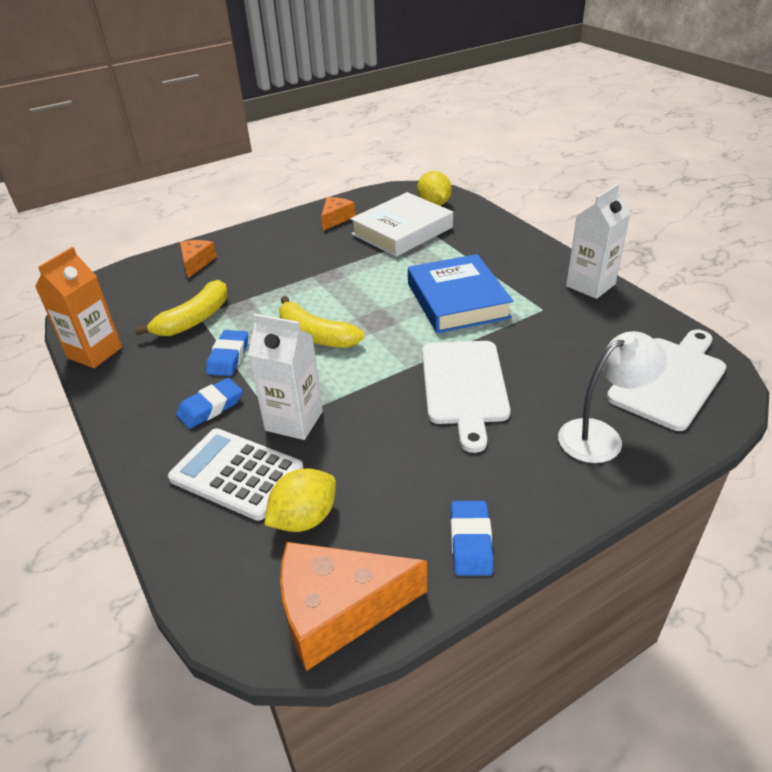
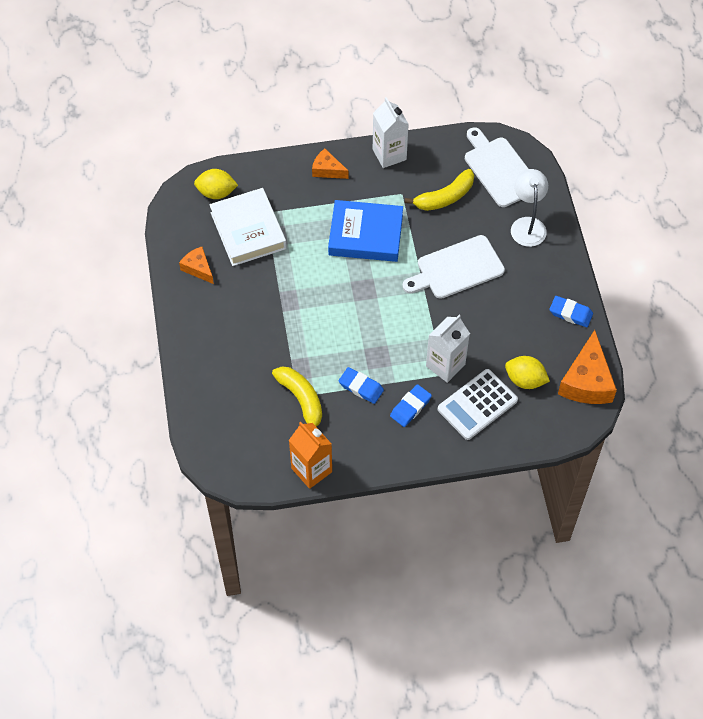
camera: 70 degrees left, 20 degrees up
blue eraser [176,378,243,429] -> blue eraser turned 60 degrees clockwise [390,384,432,427]
orange cheese [180,240,217,278] -> orange cheese moved to [312,149,349,179]
yellow lemon [264,468,336,532] -> yellow lemon turned 45 degrees counterclockwise [505,356,550,389]
yellow banana [279,296,364,348] -> yellow banana moved to [405,169,474,211]
white cutting board [422,341,510,453] -> white cutting board turned 135 degrees clockwise [402,235,505,299]

